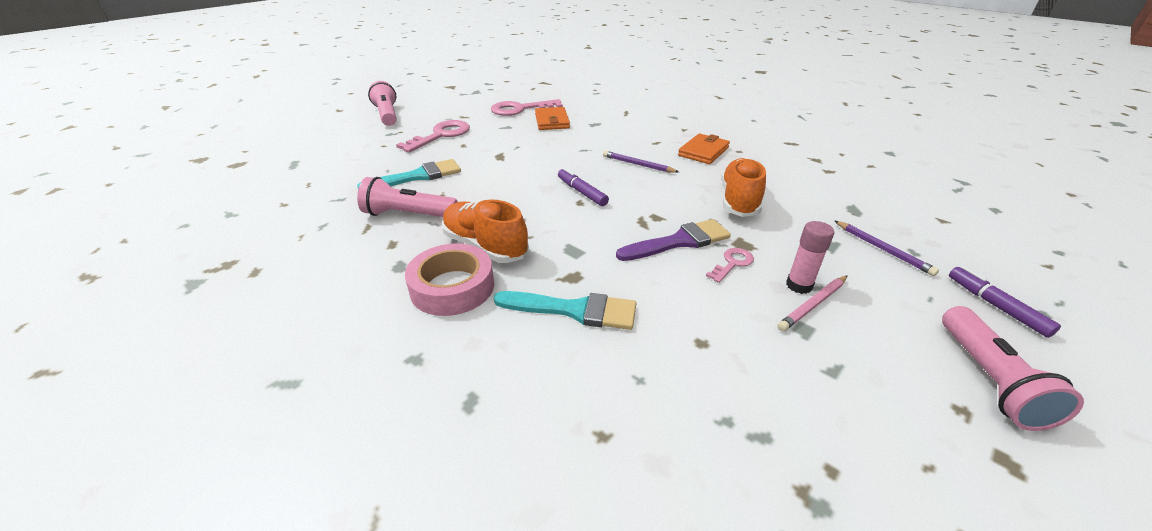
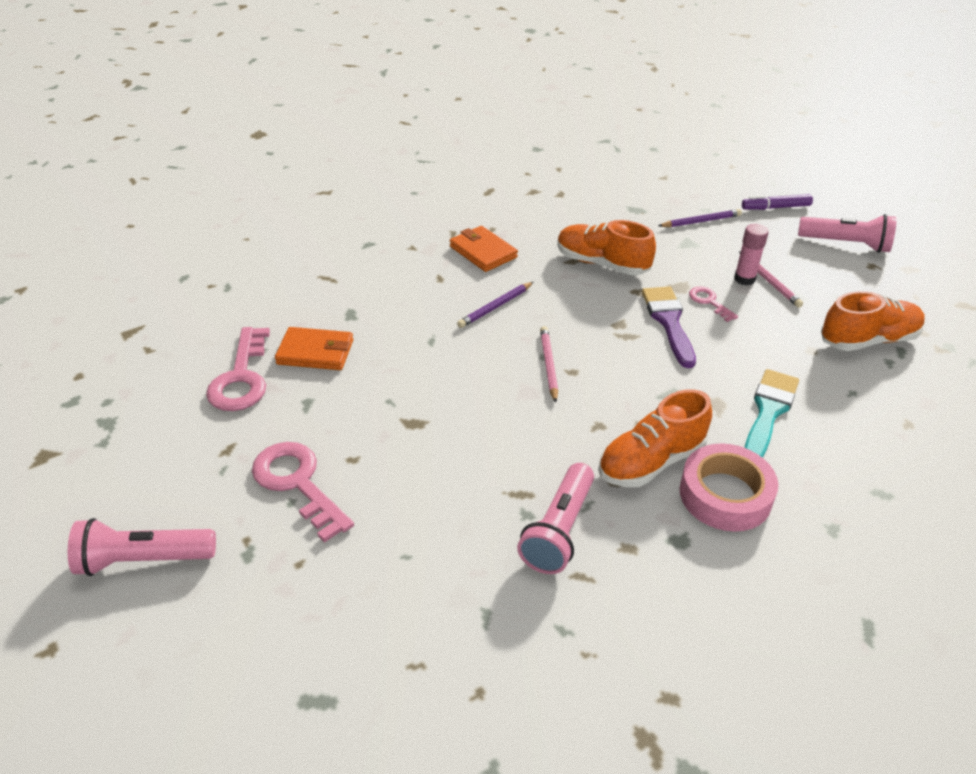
camera: 75 degrees left, 5 degrees up
turquoise brush [357,159,461,189] -> none
purple marker [558,168,609,206] -> pink pencil [540,326,558,403]
none -> orange shoe [821,291,925,351]

